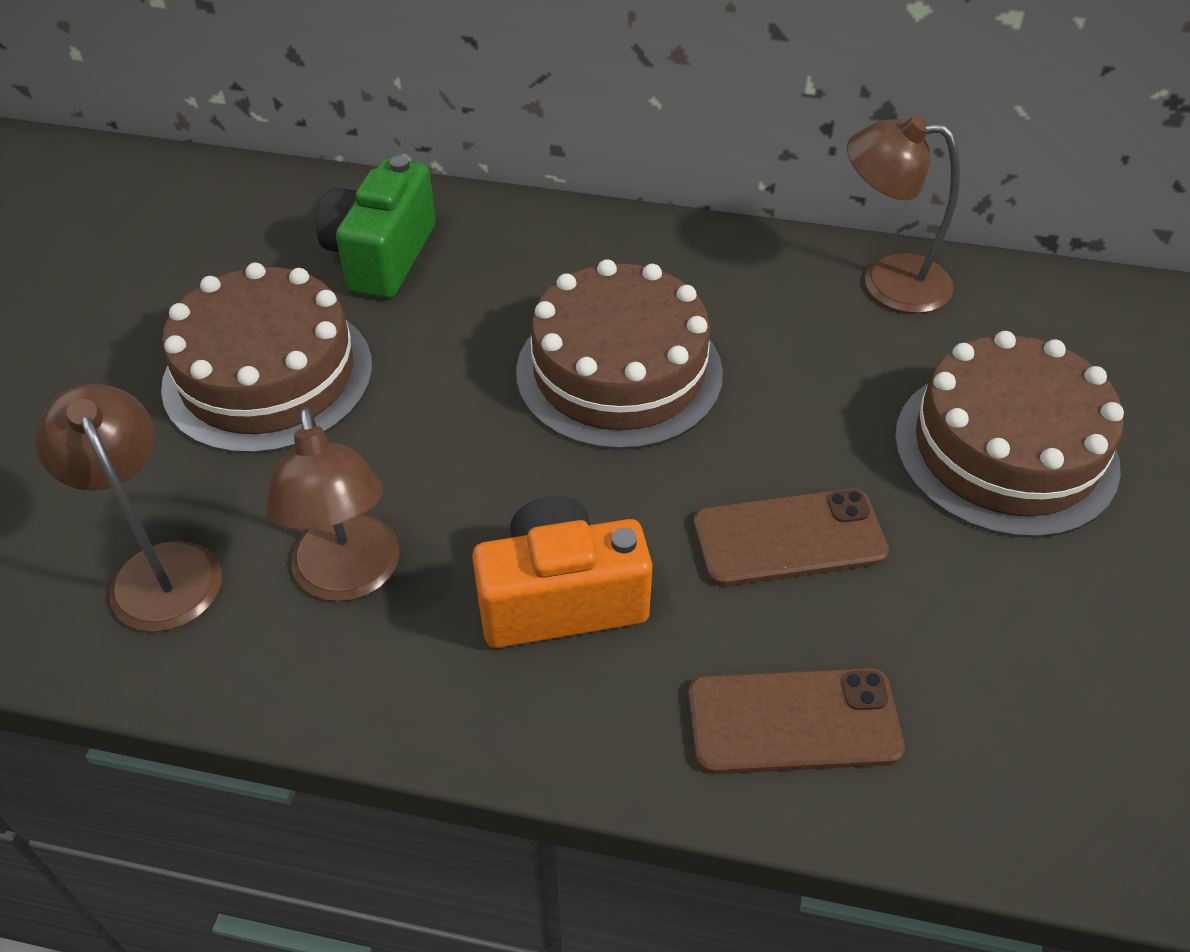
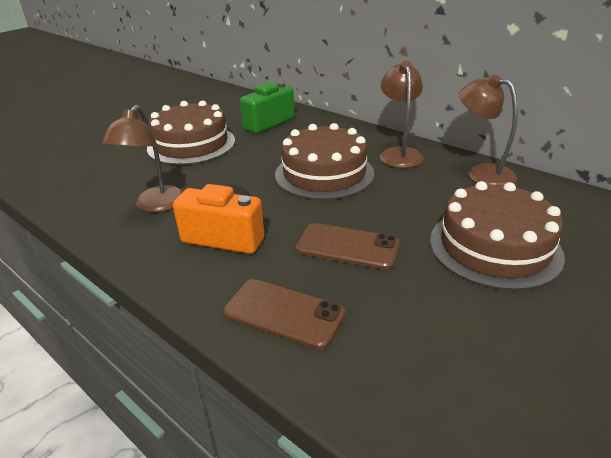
camera: 30 degrees right, 15 degrees down
brown lamp [35,384,222,632] -> brown lamp moved to [380,61,424,168]

